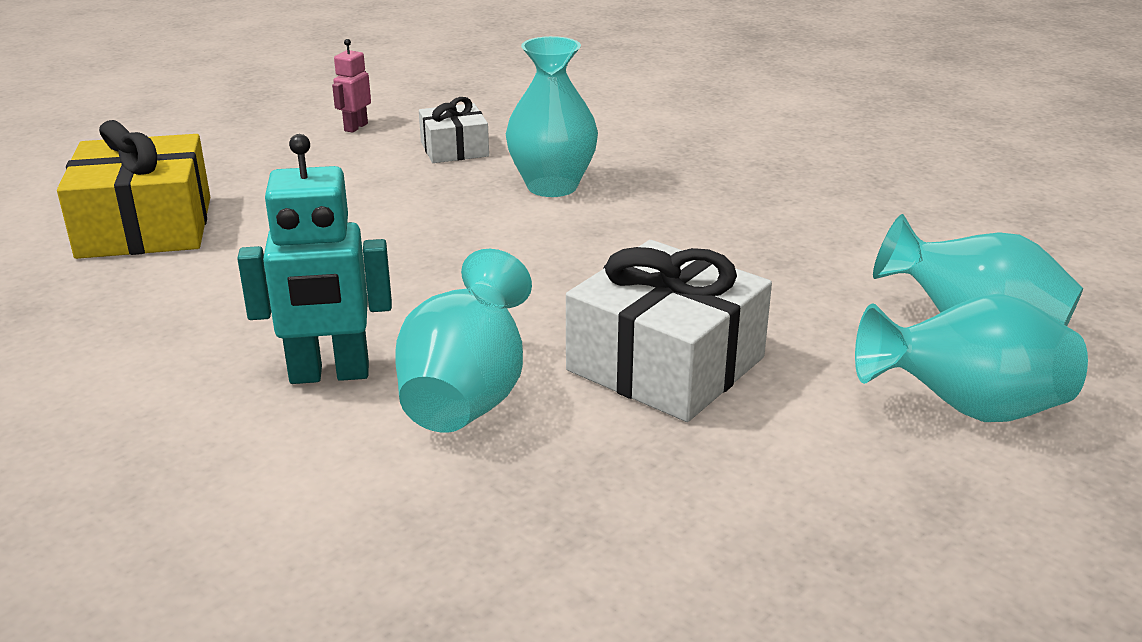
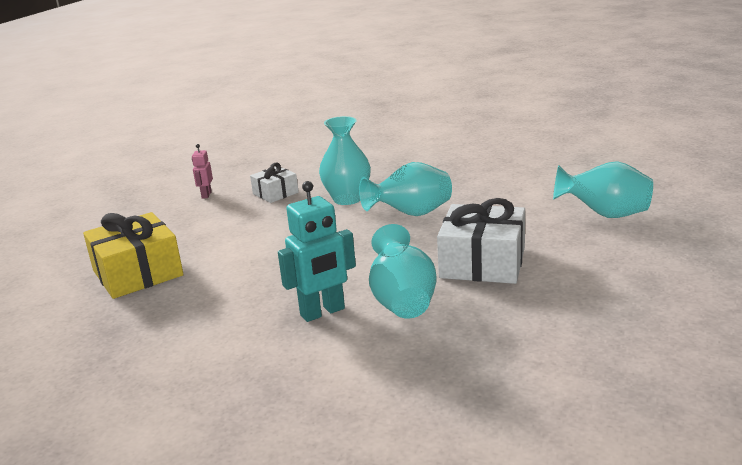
camera: 20 degrees left, 5 degrees down
turquoise vase [855,293,1088,422] -> turquoise vase moved to [359,162,452,216]

